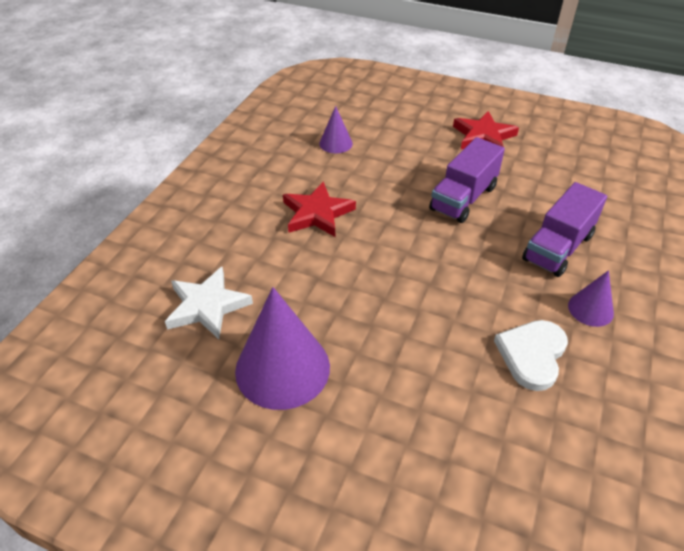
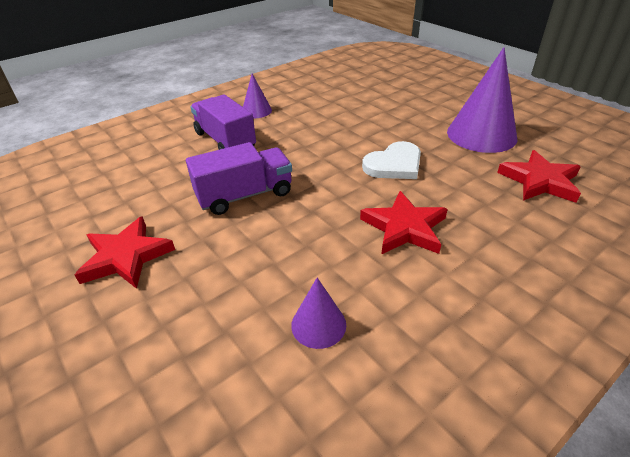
camera: 150 degrees left, 5 degrees down
white star [165,267,253,339] -> red star [497,150,581,203]
white heart [494,320,568,391] -> white heart moved to [362,141,421,179]
purple truck [522,182,607,277] -> purple truck turned 105 degrees counterclockwise [190,94,256,150]

